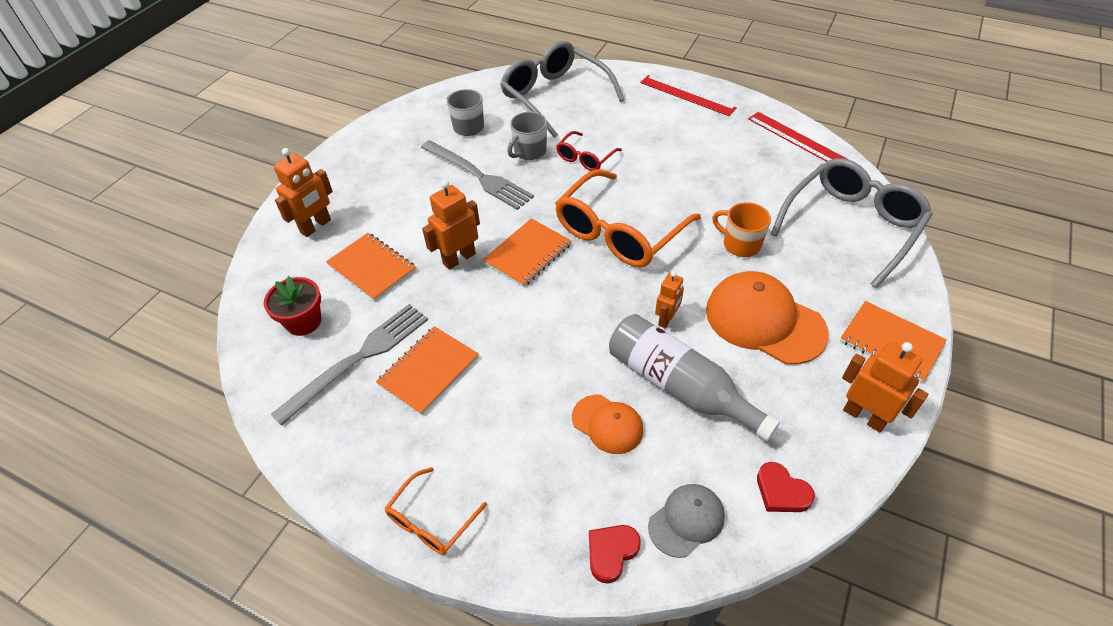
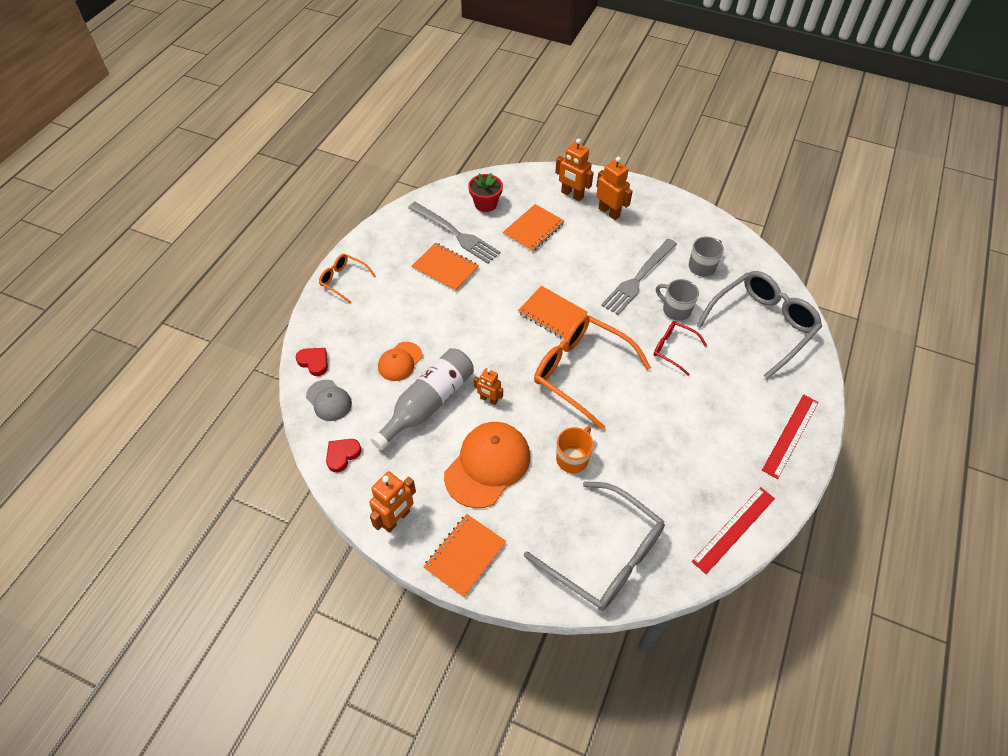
camera: 85 degrees right, 5 degrees up
orange robot [422,180,480,270] -> orange robot moved to [596,157,633,220]

